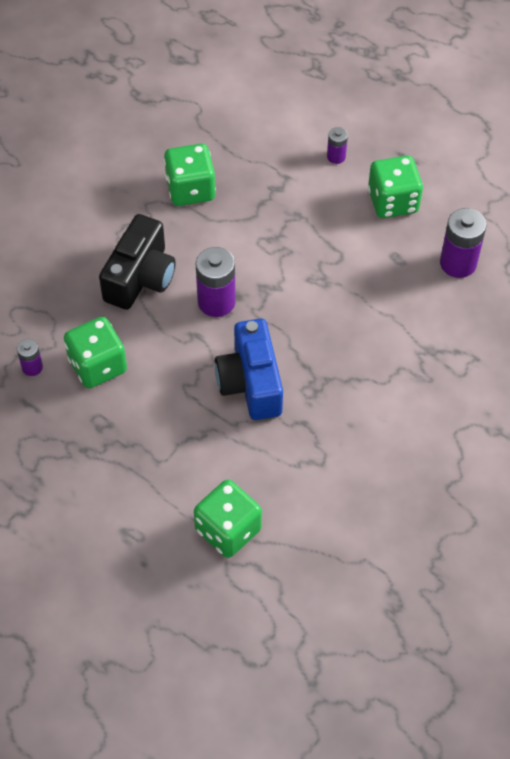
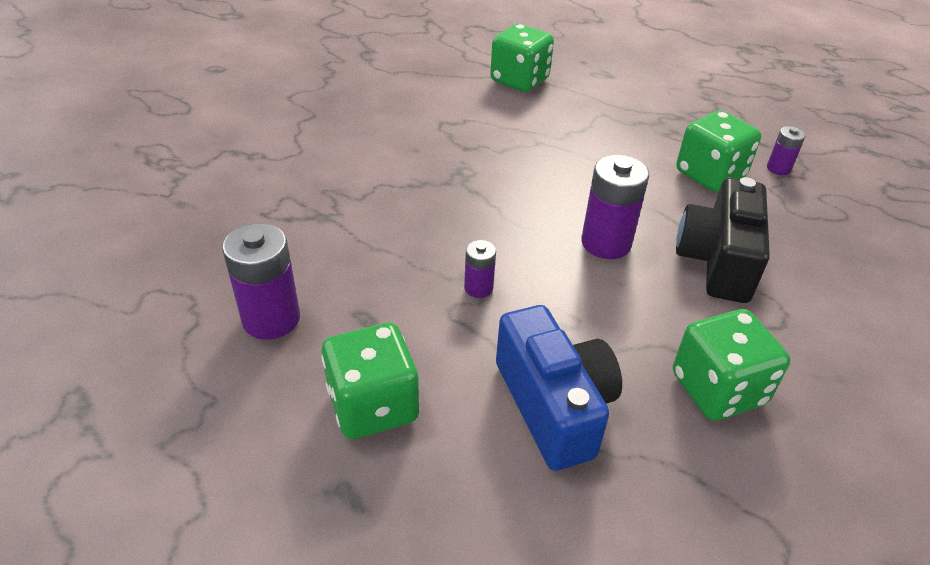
camera: 170 degrees right, 15 degrees down
blue camera [215,318,283,420] -> blue camera moved to [496,305,622,471]
purple battery [327,127,348,164] -> purple battery moved to [464,240,496,298]

